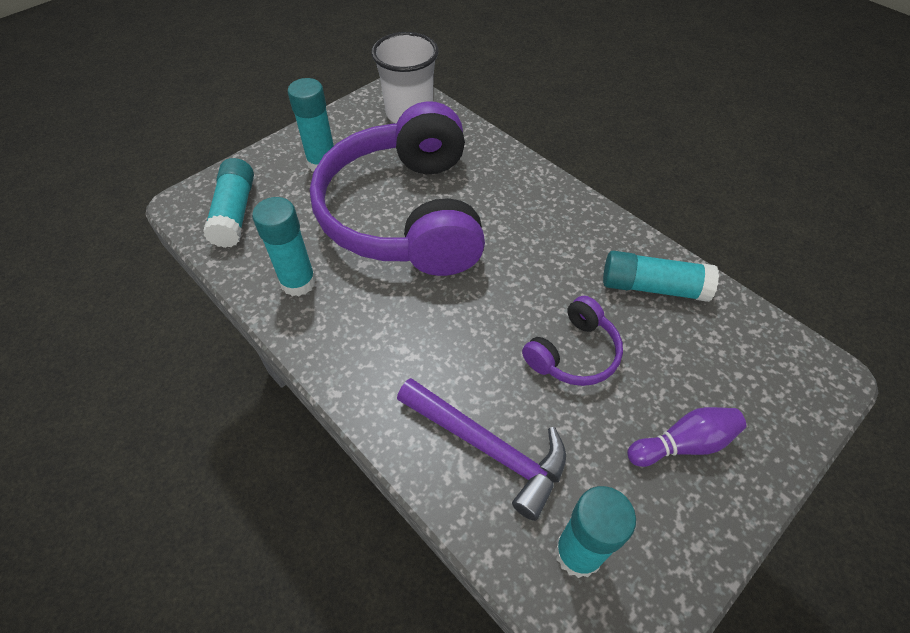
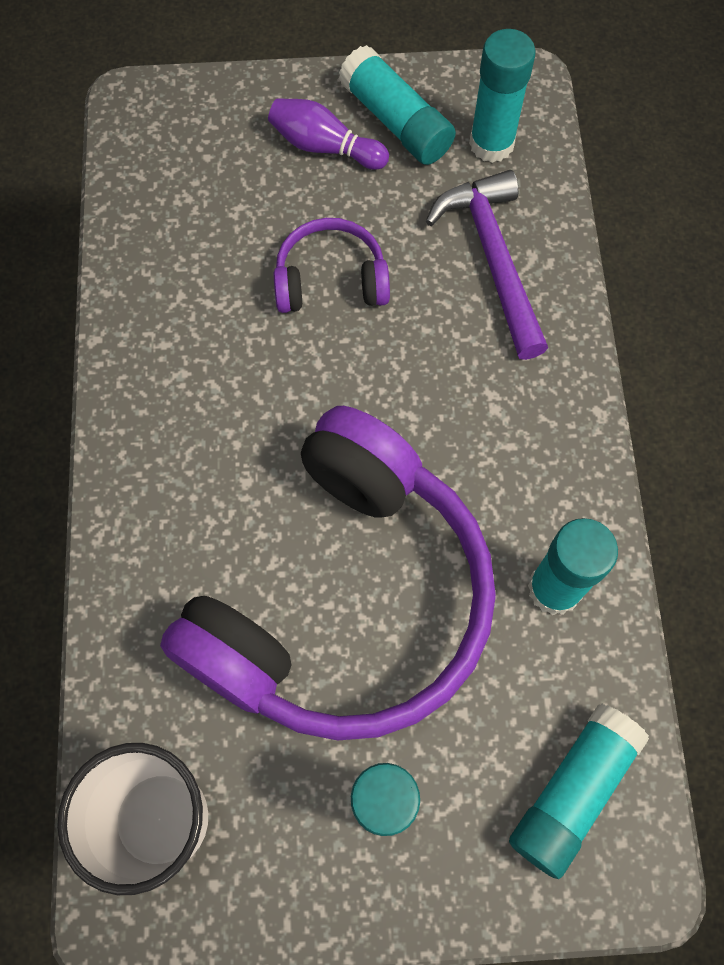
camera: 140 degrees left, 15 degrees up
turquoise glue stick [603,251,719,302] -> turquoise glue stick moved to [339,45,456,165]

